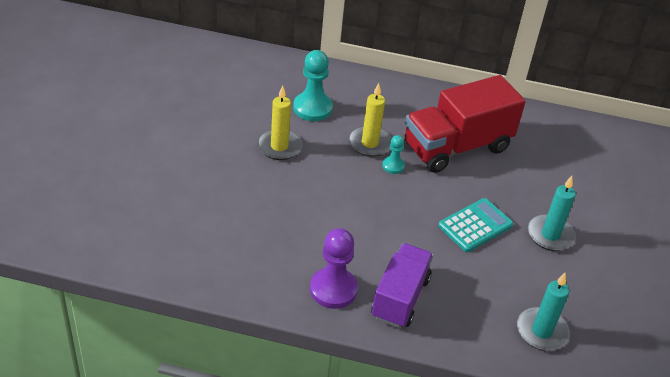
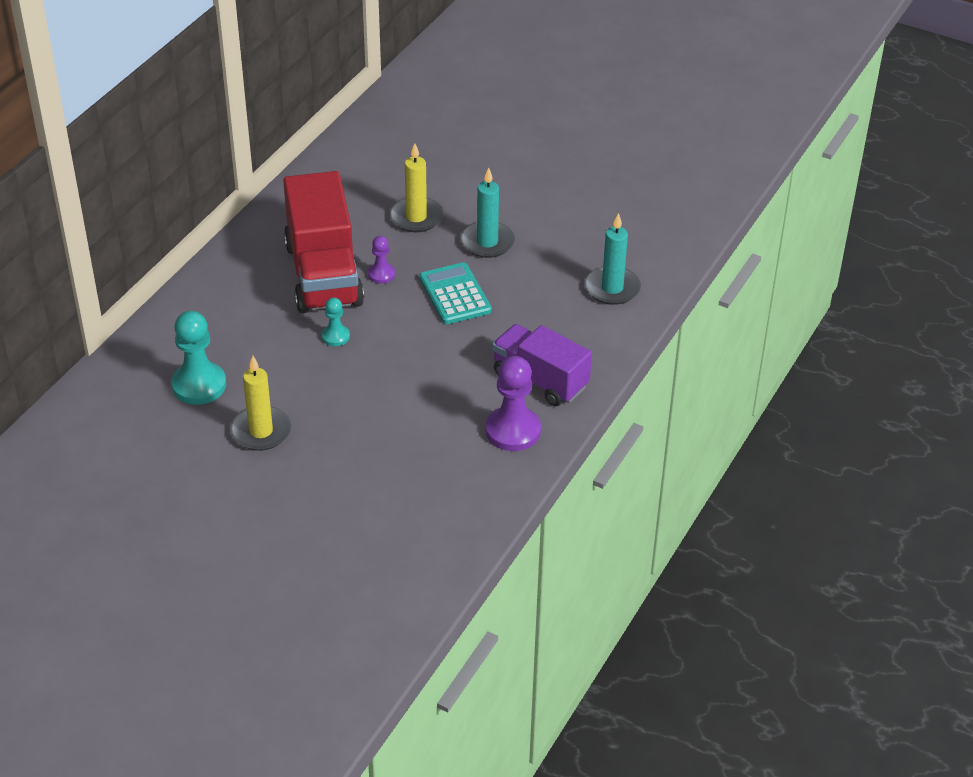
camera: 70 degrees left, 0 degrees up
yellow candle [348,83,392,157] -> yellow candle moved to [389,143,443,232]
none -> purple pawn [368,236,395,284]

